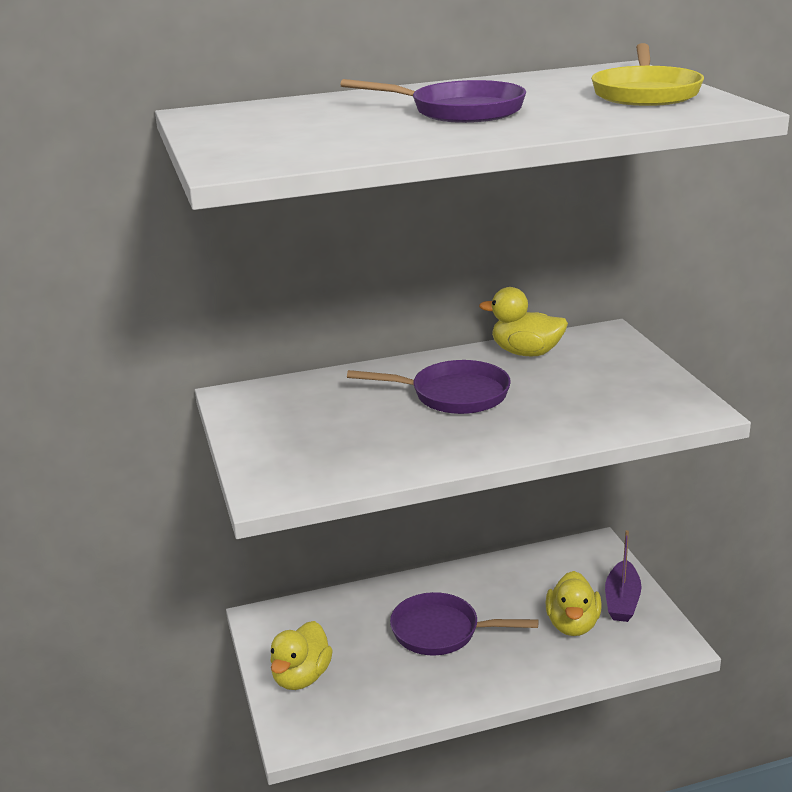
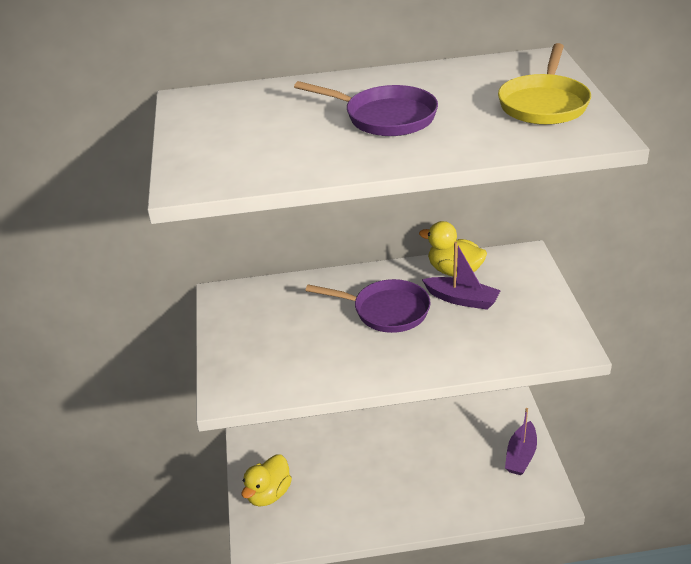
camera: 10 degrees right, 10 degrees up
purple pan [390,592,538,655] -> none
yellow duck [545,571,602,636] -> none
none -> purple boat [422,242,501,310]

